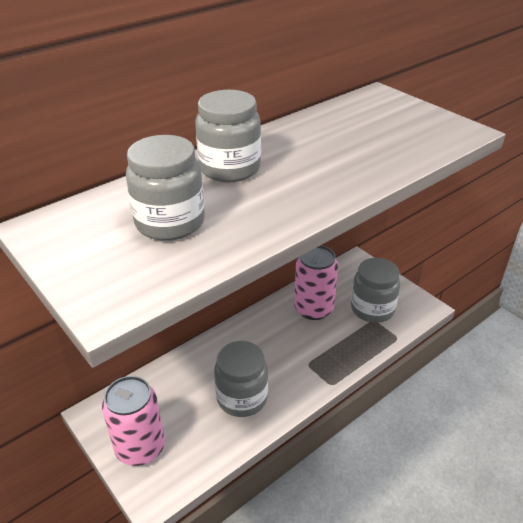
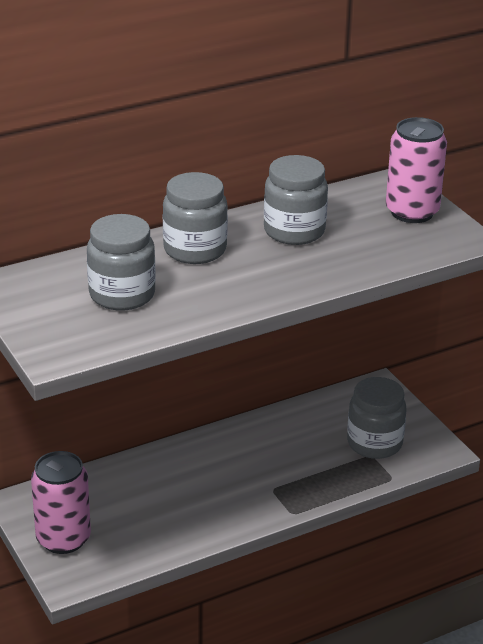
camera: 10 degrees right, 5 degrees down
grey jar [214,341,268,417] -> grey jar moved to [264,155,328,245]
pink can [294,245,338,320] -> pink can moved to [386,117,447,223]

